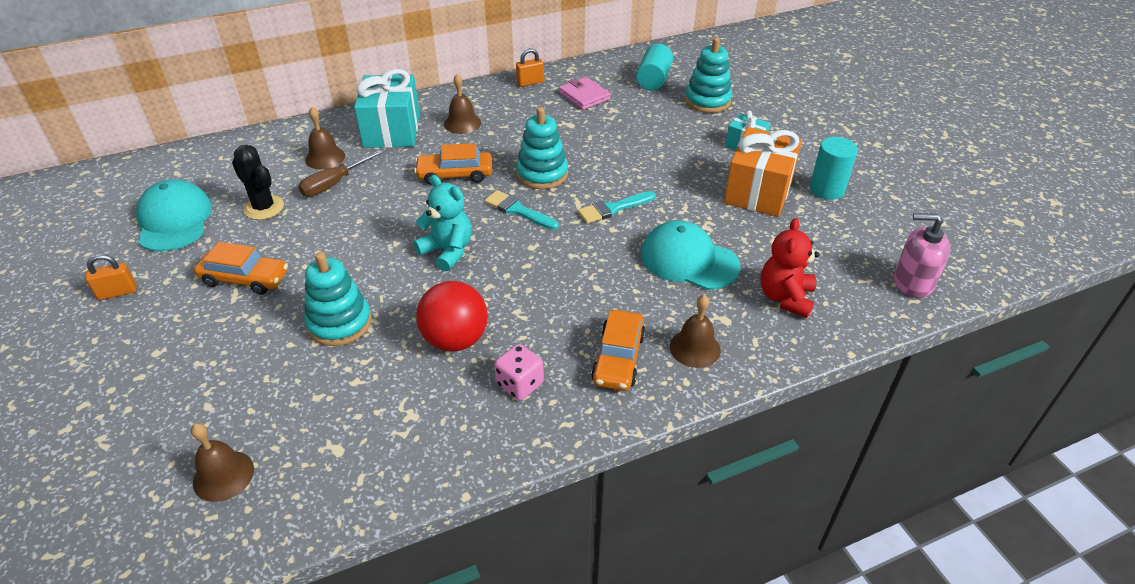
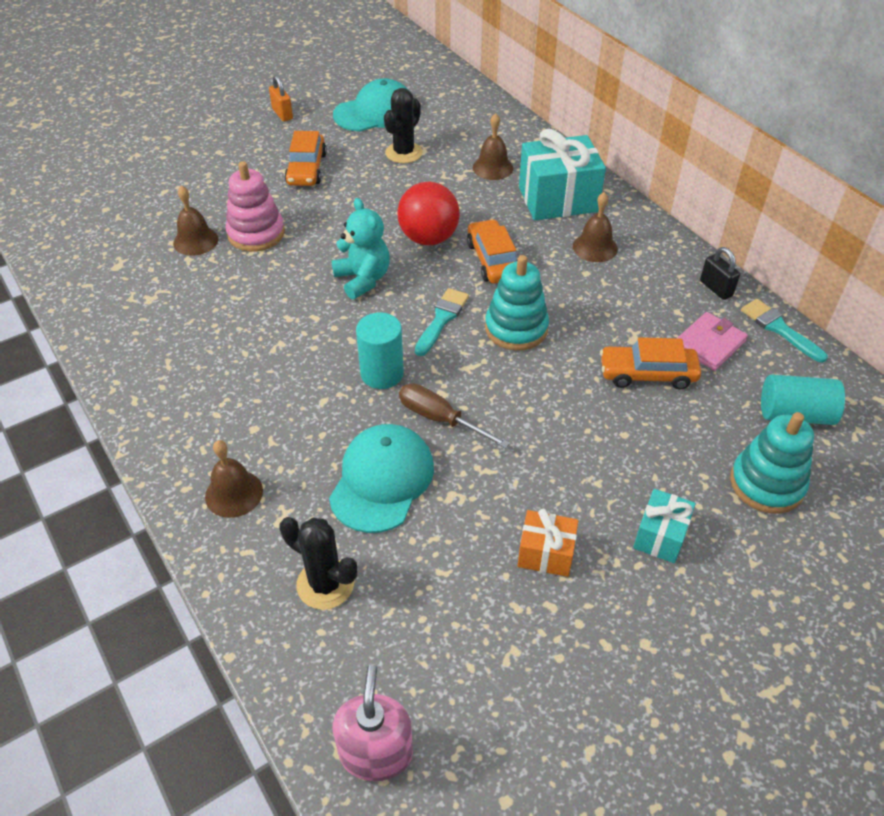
camera: 80 degrees right, 5 degrees up
brown bell [191,423,254,502] -> brown bell moved to [173,185,218,256]
brown screwdriver [298,150,383,197] -> brown screwdriver moved to [399,383,510,449]
turquoise stacking toy [304,252,372,346] -> pink stacking toy [226,161,285,252]
turquoise teddy bear [414,175,472,271] -> turquoise teddy bear turned 60 degrees counterclockwise [332,198,390,299]
red ball [416,281,488,351] -> red ball moved to [397,182,460,246]
pink dice [494,344,544,400] -> none
orange padlock [516,48,544,87] -> black padlock [700,247,740,300]
turquoise brush [578,191,656,224] -> turquoise brush moved to [741,299,828,362]
orange car [591,310,646,391] -> orange car moved to [600,337,701,389]
orange gift [724,127,802,217] -> orange gift [518,509,578,577], size x0.54
red teddy bear [761,218,819,318] -> black cactus [279,517,357,610]
turquoise cylinder [810,137,858,200] -> turquoise cylinder moved to [356,312,404,389]

